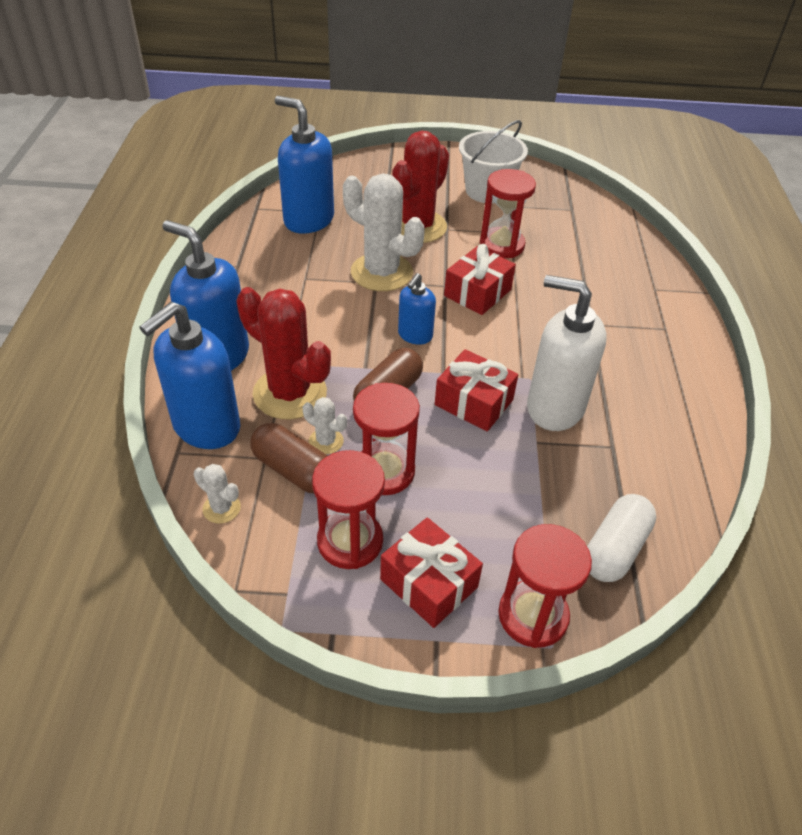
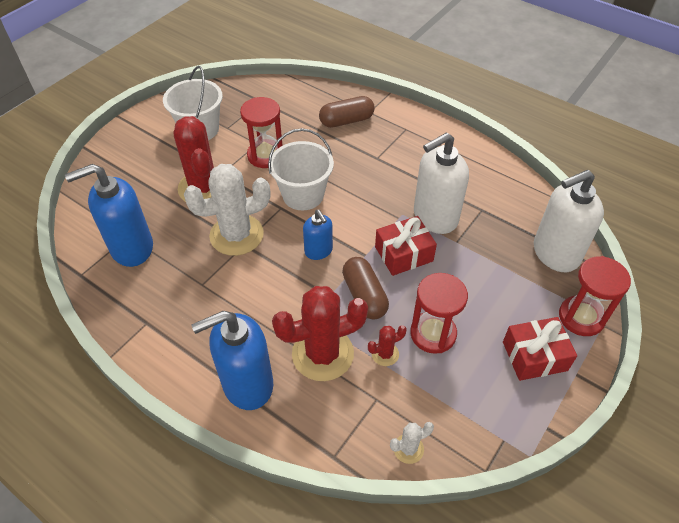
camera: 55 degrees left, 5 degrees up
blue soap dispenser [139,302,240,449] -> none
brown capsule [250,423,327,493] -> brown capsule moved to [319,96,375,128]
white cactus [303,397,347,454] -> red cactus [368,325,407,366]
red hourglass [312,450,385,569] -> none
red gift [444,244,516,315] -> white bucket [268,128,334,210]
white capsule [587,494,656,582] -> white soap dispenser [534,170,604,272]

